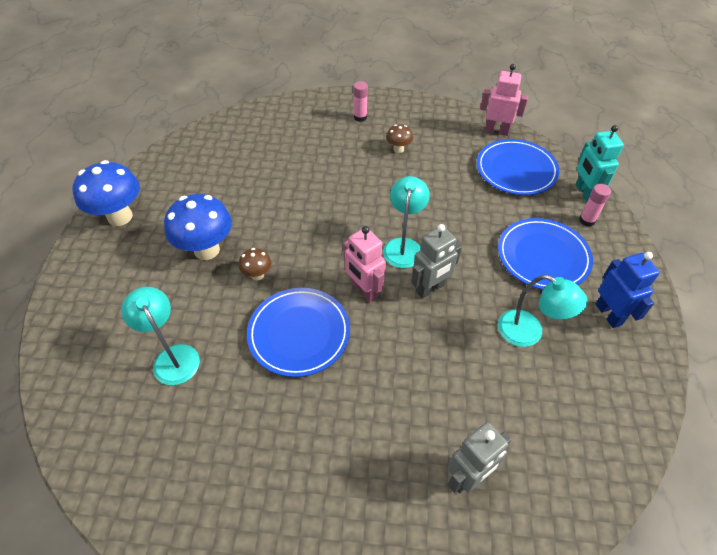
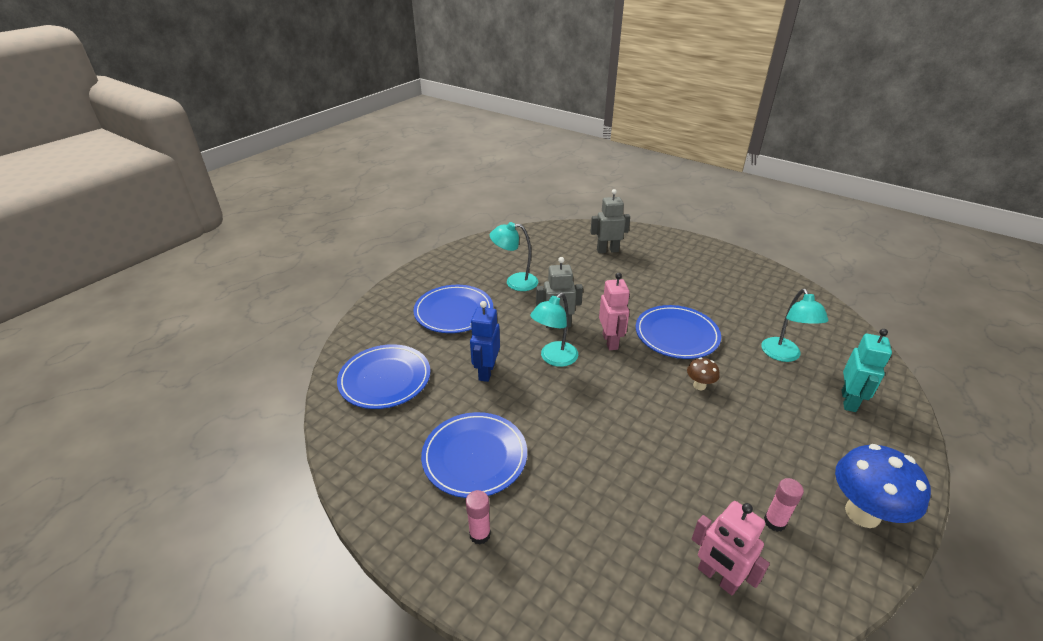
camera: 150 degrees left, 15 degrees down
blue mushroom [164,194,232,260] -> none
brown mushroom [386,124,413,153] -> blue plate [421,412,527,498]
pink robot [480,64,528,136] -> pink robot moved to [692,501,770,595]
turquoise lamp [498,275,588,347] -> turquoise lamp turned 60 degrees counterclockwise [490,222,538,291]
turquoise robot [575,125,624,202] -> turquoise robot moved to [842,329,892,412]
pink glue stick [579,184,611,227] -> pink glue stick moved to [764,478,804,532]
blue robot [596,252,660,328] -> blue robot moved to [470,301,500,382]

